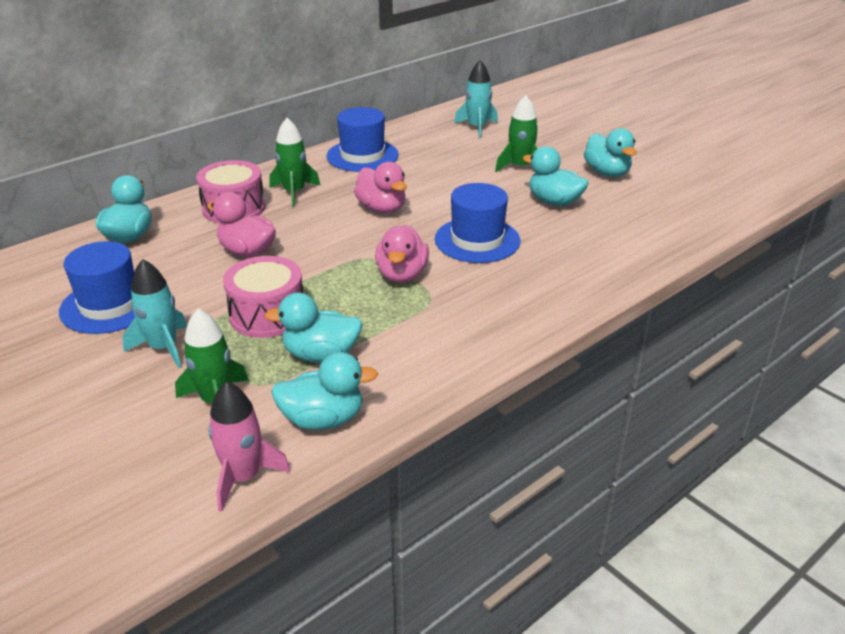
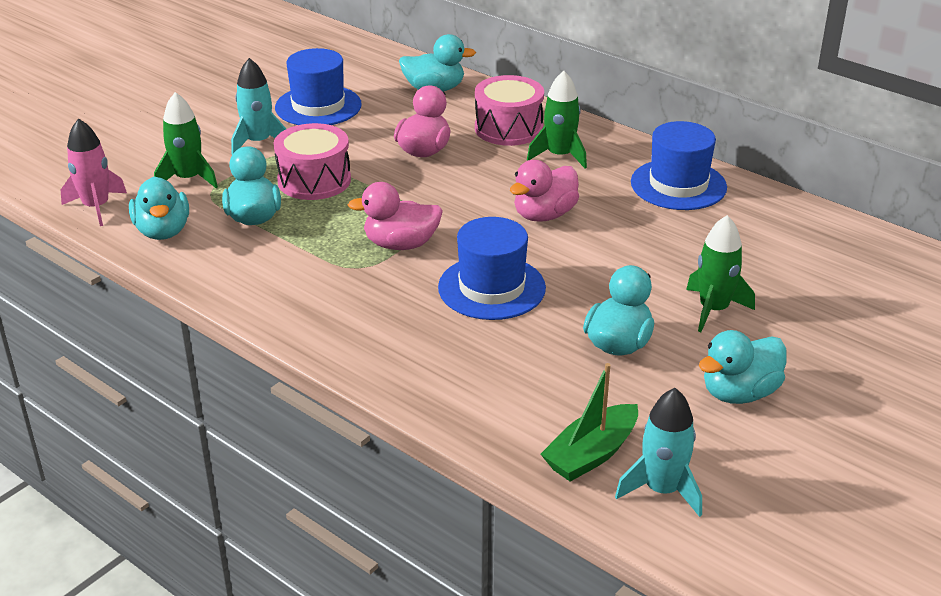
camera: 80 degrees right, 0 degrees up
turquoise rocket [454,60,498,138] -> turquoise rocket moved to [615,388,702,517]
none -> green boat [541,363,638,482]

